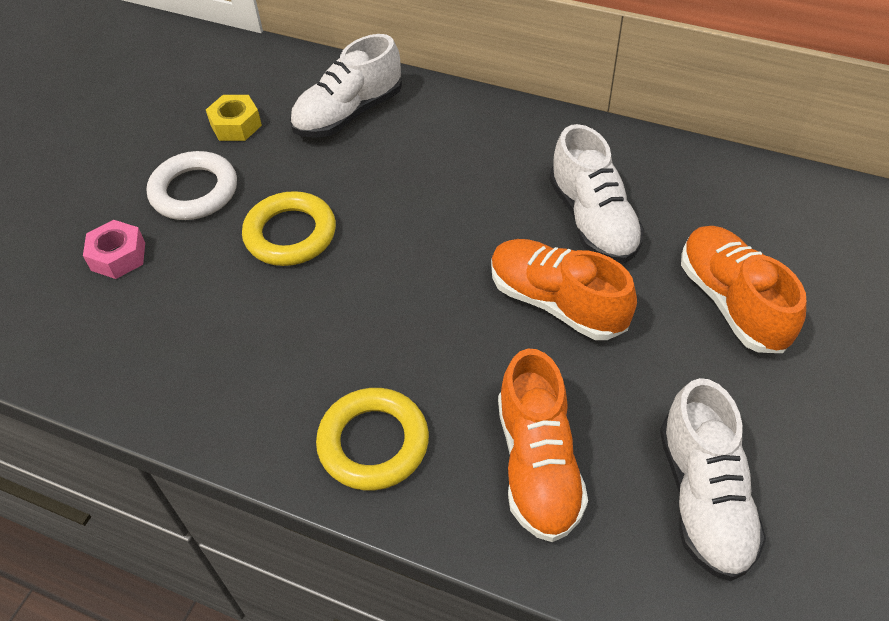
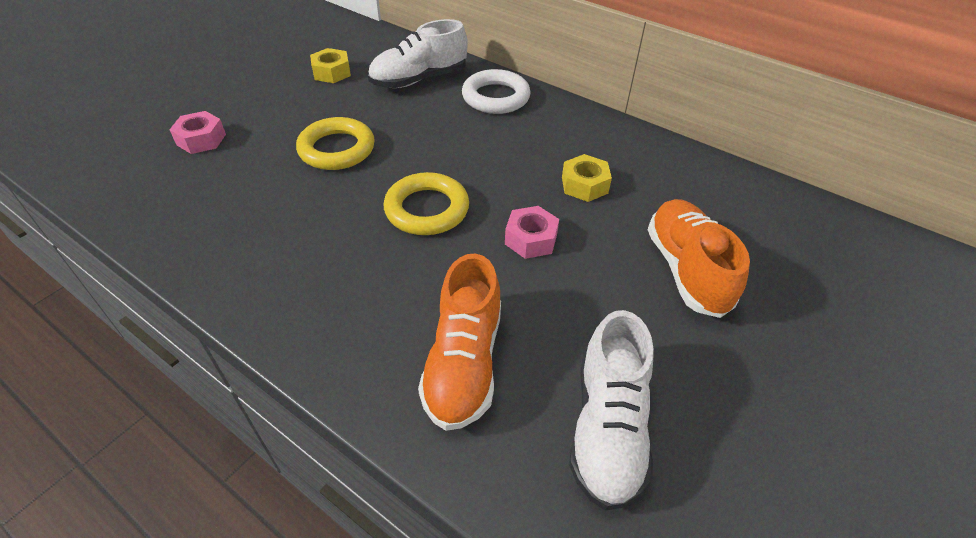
camera: 10 degrees right, 5 degrees down
white ring [147,151,237,220] -> white ring moved to [462,69,531,114]
yellow ring [316,388,429,491] -> yellow ring moved to [384,172,469,235]
orange shoe [491,239,637,340] -> pink nut [505,206,559,259]
white shoe [549,124,645,263] -> yellow nut [562,154,612,202]

